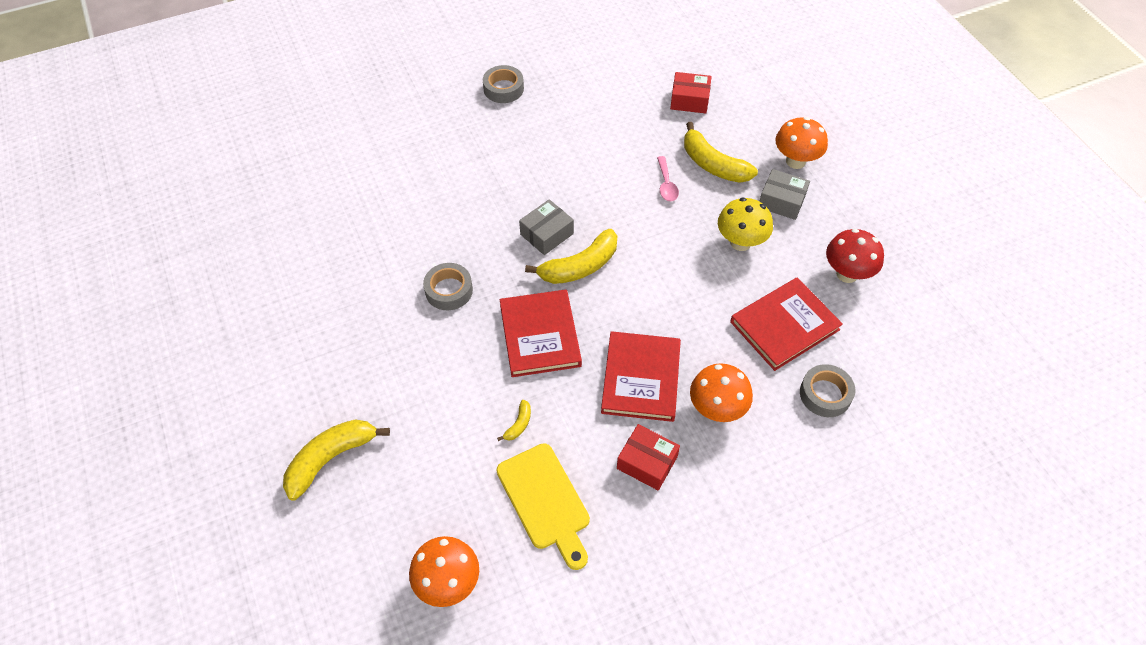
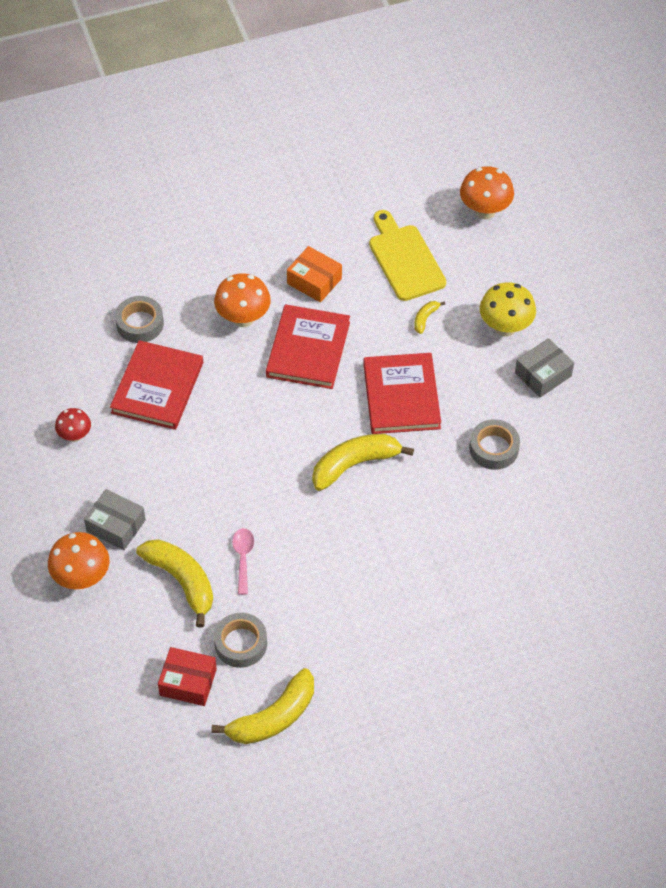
camera: 175 degrees left, 0 degrees up
yellow banana [283,419,390,501] -> yellow banana moved to [211,668,314,744]
grey tape [483,65,524,103] -> grey tape moved to [214,613,267,668]
grey box [519,199,574,255] -> grey box moved to [515,338,574,397]
red box [617,424,680,490] -> orange box [287,246,342,302]
yellow mushroom [718,198,773,251] -> yellow mushroom moved to [480,282,536,337]
red book [730,278,843,371] -> red book turned 45 degrees counterclockwise [110,340,203,430]
red mushroom [826,229,884,283] -> red mushroom [55,408,91,442], size x0.61

